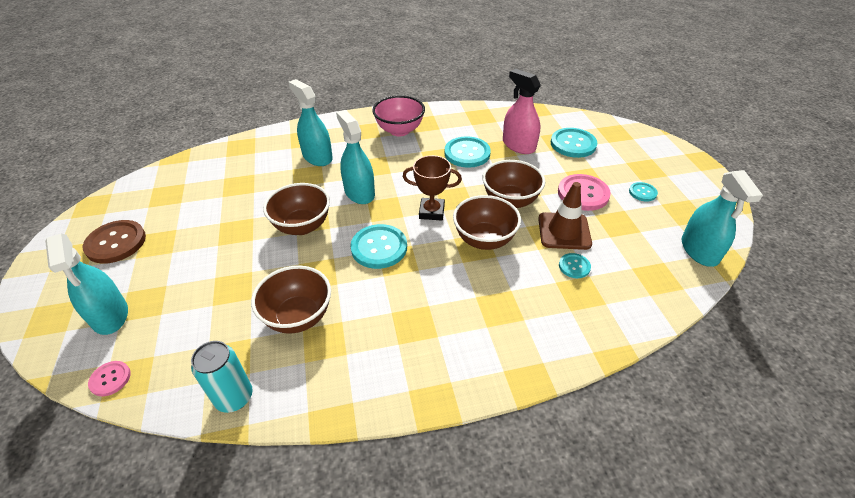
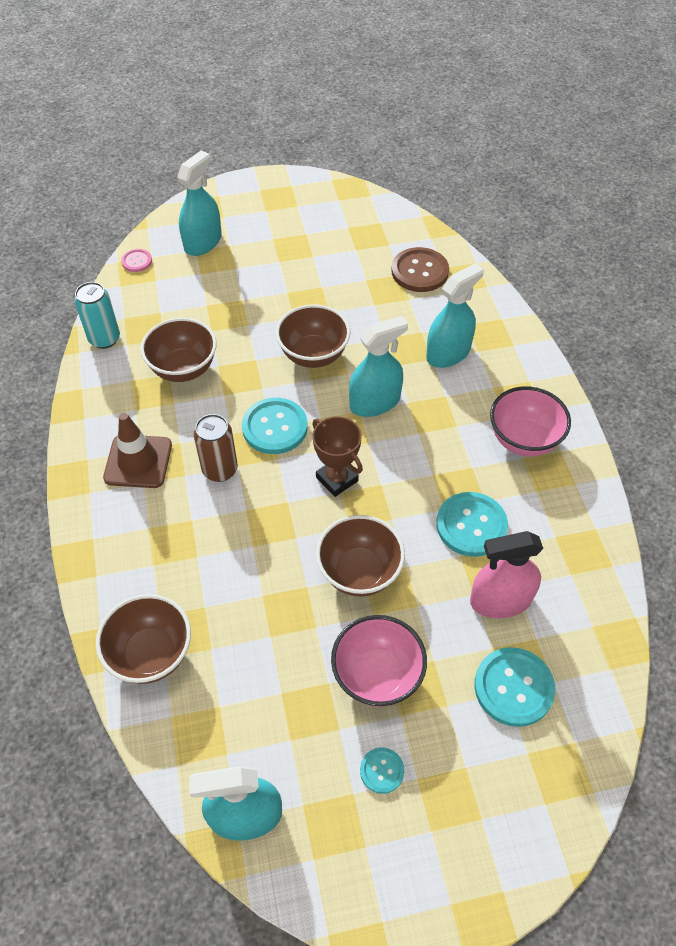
camera: 90 degrees right, 10 degrees up
turquoise spray bottle [45,234,128,335] -> turquoise spray bottle turned 150 degrees clockwise [177,150,222,256]
brown button [83,220,146,264] -> brown button moved to [391,247,449,292]
brown trophy [403,155,462,220] -> brown trophy turned 45 degrees counterclockwise [312,416,363,497]
brown bowl [453,195,521,250] -> brown bowl moved to [96,594,191,684]
pink spray bottle [503,69,541,154] -> pink spray bottle turned 150 degrees counterclockwise [470,531,543,618]
brown traffic cone [538,182,592,250] -> brown traffic cone moved to [103,413,172,488]
pink button [558,174,611,211] -> pink bowl [331,615,427,707]
turquoise button [559,253,591,278] -> none
none -> brown can [194,414,238,482]

